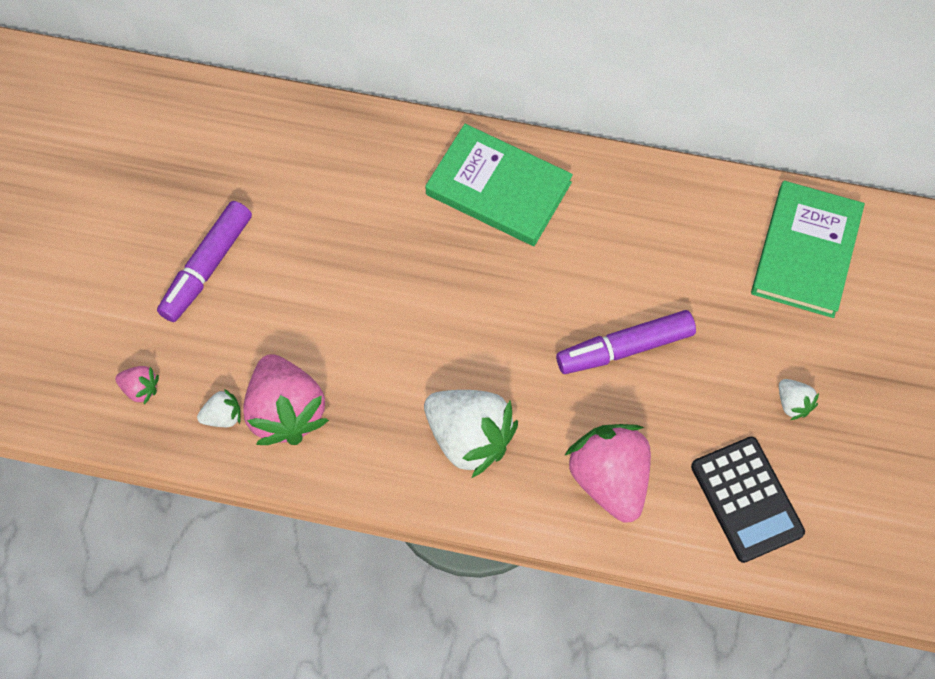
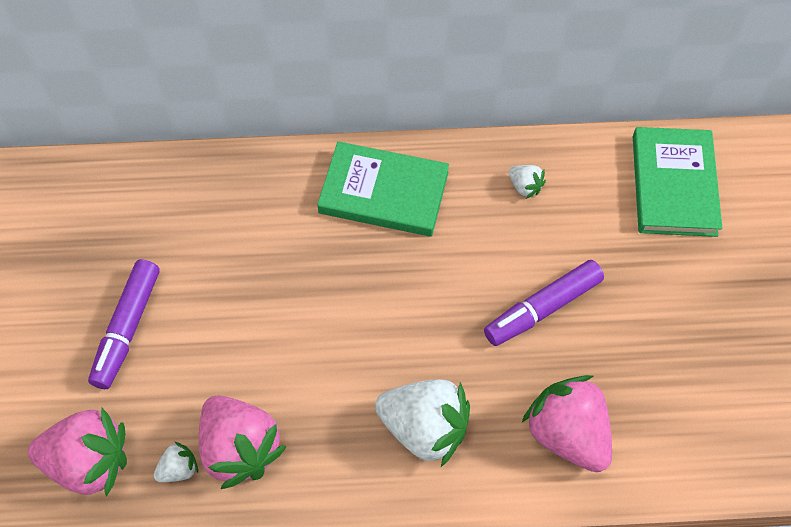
camera: 15 degrees left, 5 degrees down
pink strawberry [115,366,159,405] -> pink strawberry [28,408,127,497], size x2.19
black calculator [691,437,805,563] -> none
white strawberry [779,379,819,420] -> white strawberry moved to [509,165,546,199]

